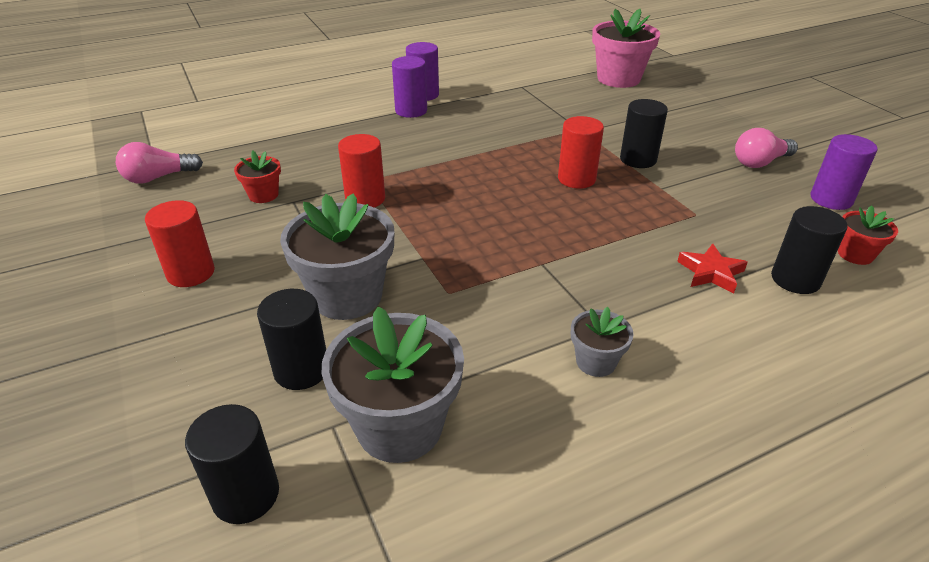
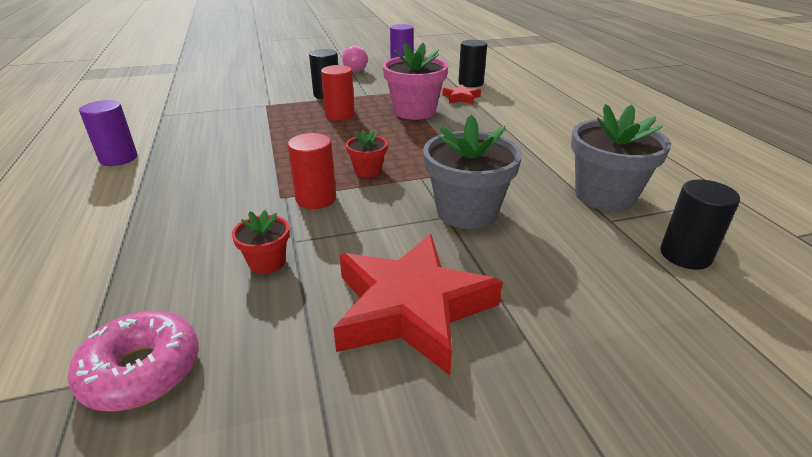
camera: 80 degrees left, 5 degrees down
pink light bulb [116,142,203,184] -> pink donut [68,311,199,411]
red cylinder [145,200,215,287] -> red star [333,234,503,375]
black cylinder [257,289,326,390] -> none
purple cylinder [392,56,427,118] -> none
grey flower pot [571,307,634,377] -> none
pink flower pot [592,9,660,88] -> pink flower pot moved to [382,42,449,120]
red flower pot [838,205,898,265] -> red flower pot moved to [346,130,388,177]

